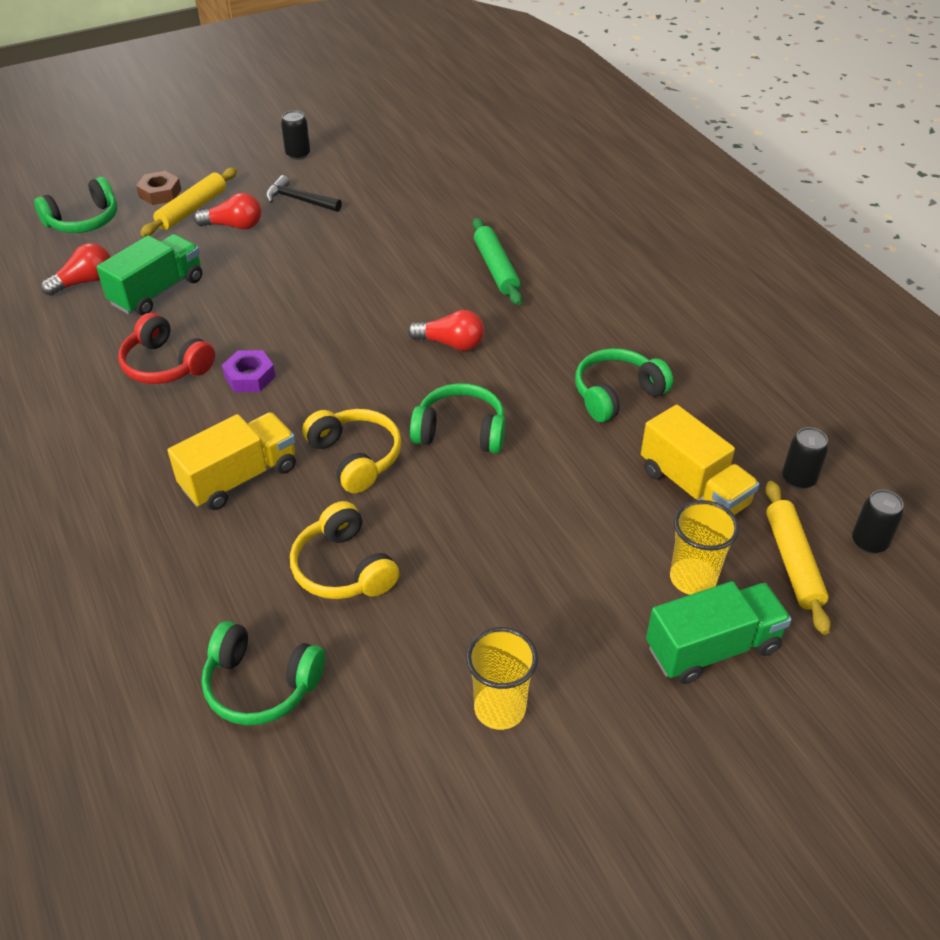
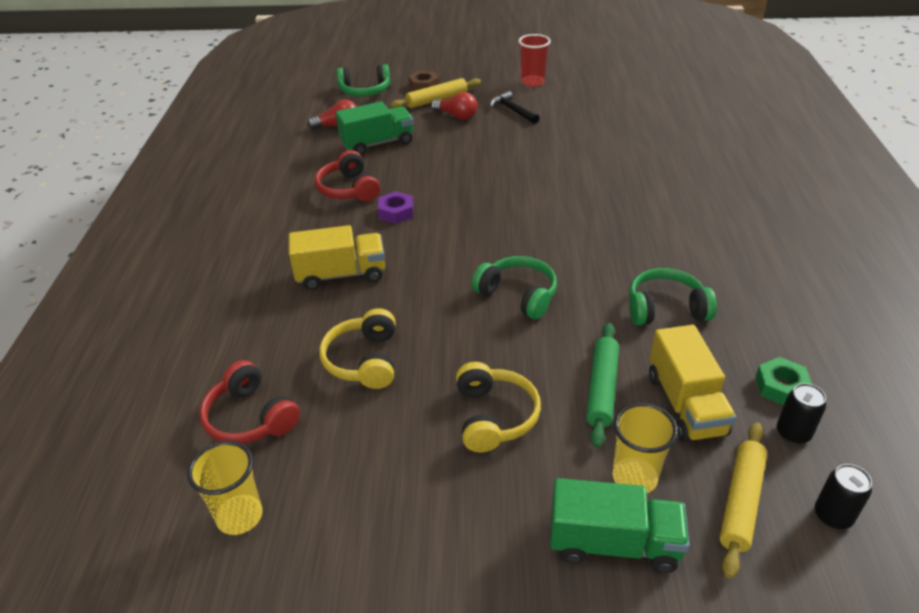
camera: 30 degrees right, 5 degrees down
green headphones [202,621,325,725] -> red headphones [199,360,300,444]
black can [281,110,310,160] -> red cup [518,34,551,87]
yellow headphones [302,409,402,493] -> yellow headphones moved to [456,362,541,452]
red light bulb [408,310,484,351] -> none
yellow cup [466,627,538,730] -> yellow cup moved to [187,441,262,535]
green rolling pin [473,218,522,305] -> green rolling pin moved to [586,323,619,448]
none -> green nut [755,357,812,405]

